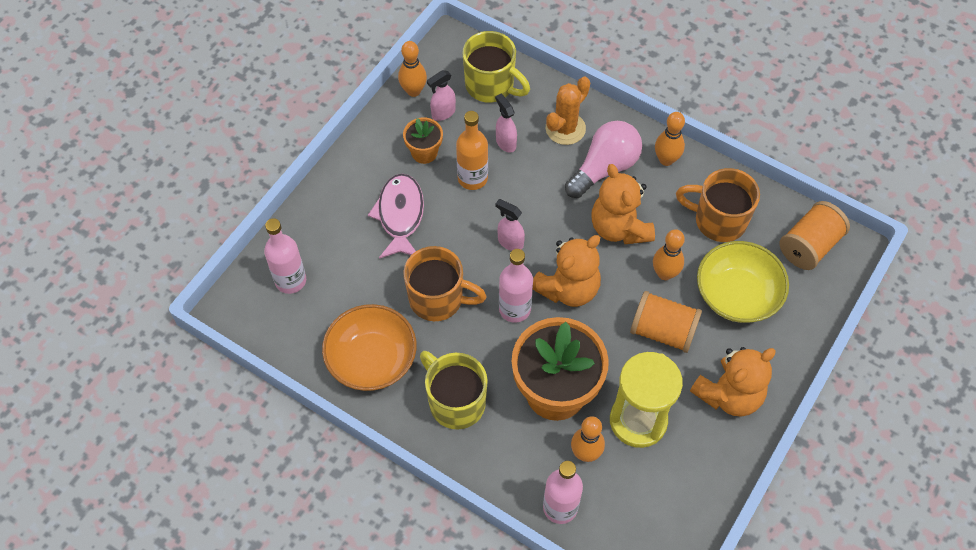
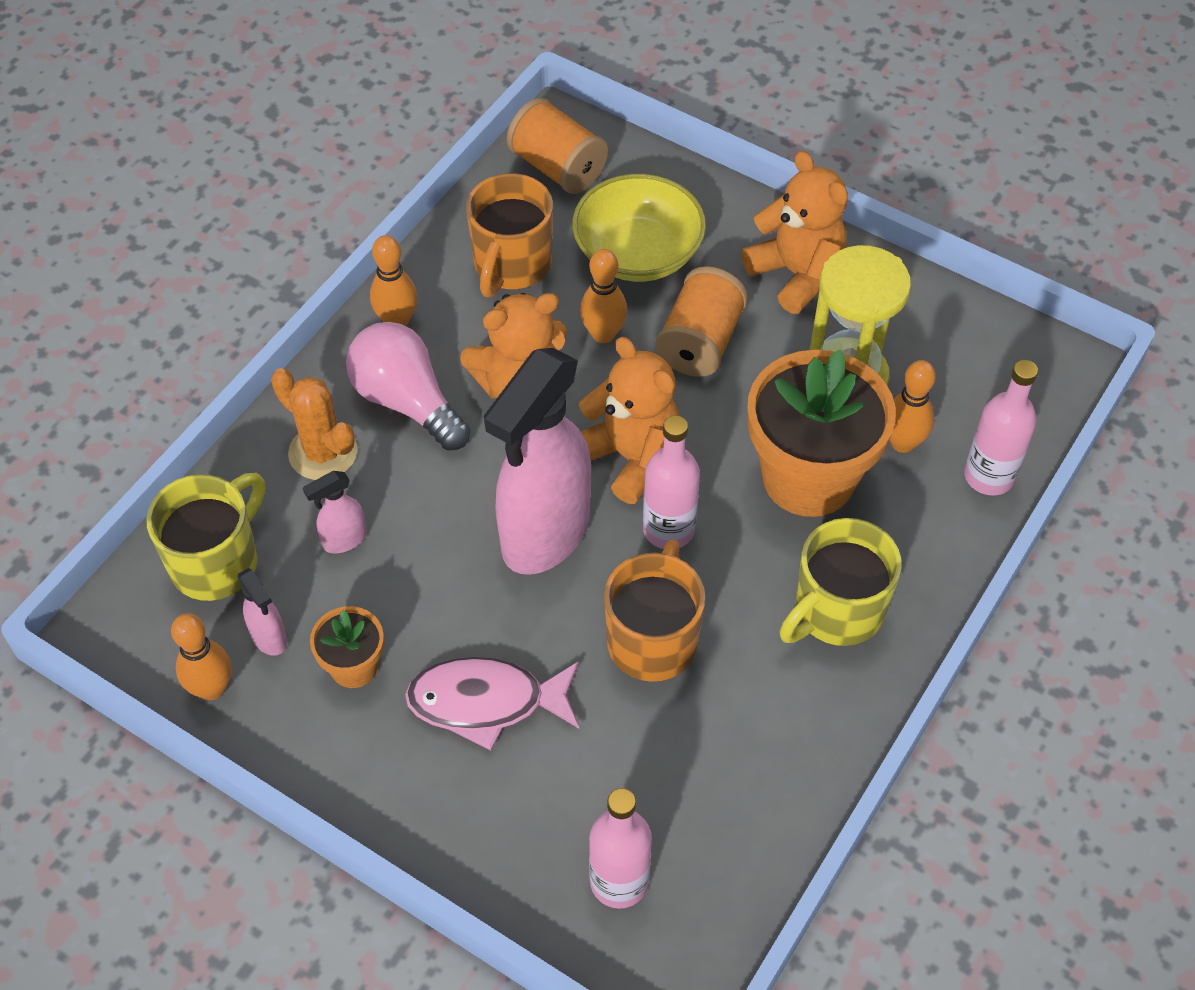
camera: 90 degrees left, 5 degrees down
orange bowl [322,304,417,391] -> none
orange bottle [456,111,488,190] -> none
pink spray bottle [495,199,525,251] -> pink spray bottle [484,348,591,575], size x2.43

